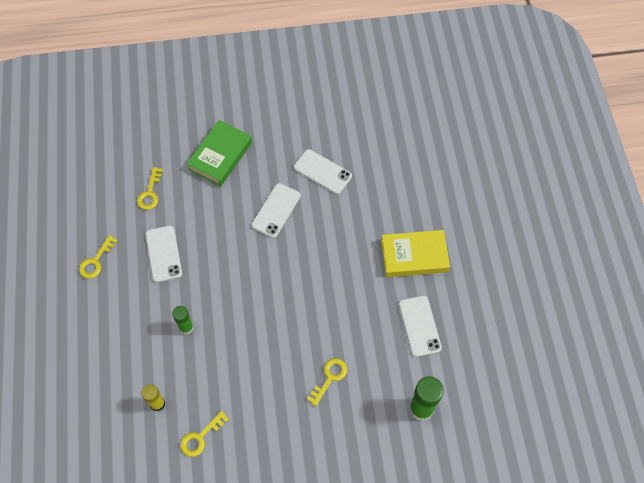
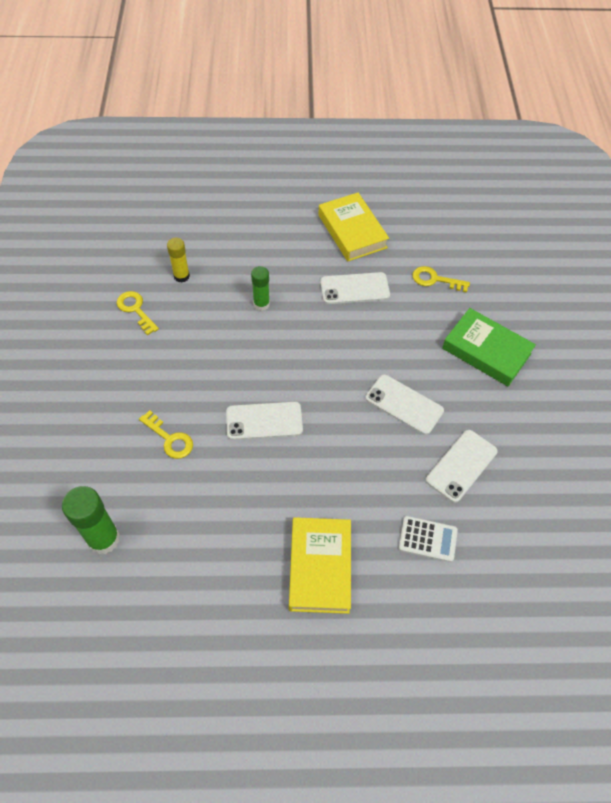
camera: 95 degrees right, 5 degrees down
yellow key [79,235,118,279] -> yellow book [318,193,389,261]
white phone [399,296,442,357] -> white phone moved to [226,402,303,440]
none -> white calculator [399,516,458,562]

